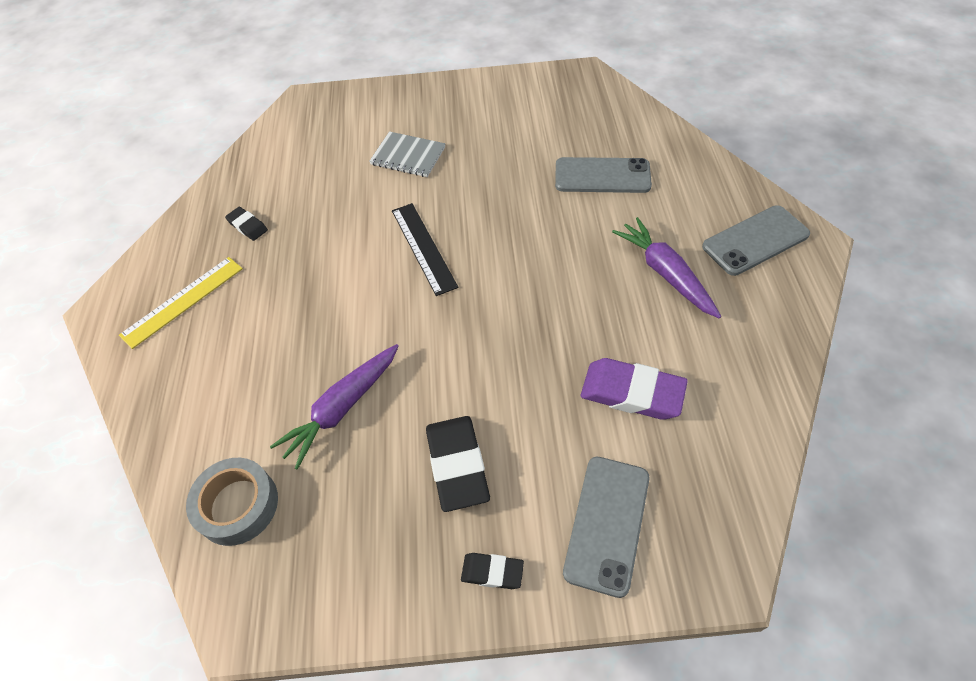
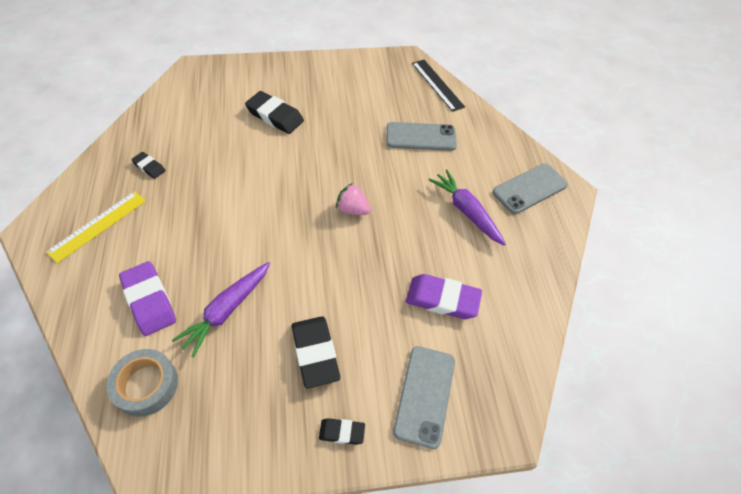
camera: 10 degrees left, 0 degrees up
grey notebook [369,131,446,177] -> black eraser [245,91,304,134]
black ruler [392,203,458,296] -> black ruler moved to [412,60,465,112]
none -> purple eraser [119,261,176,336]
none -> pink strawberry [336,183,371,215]

